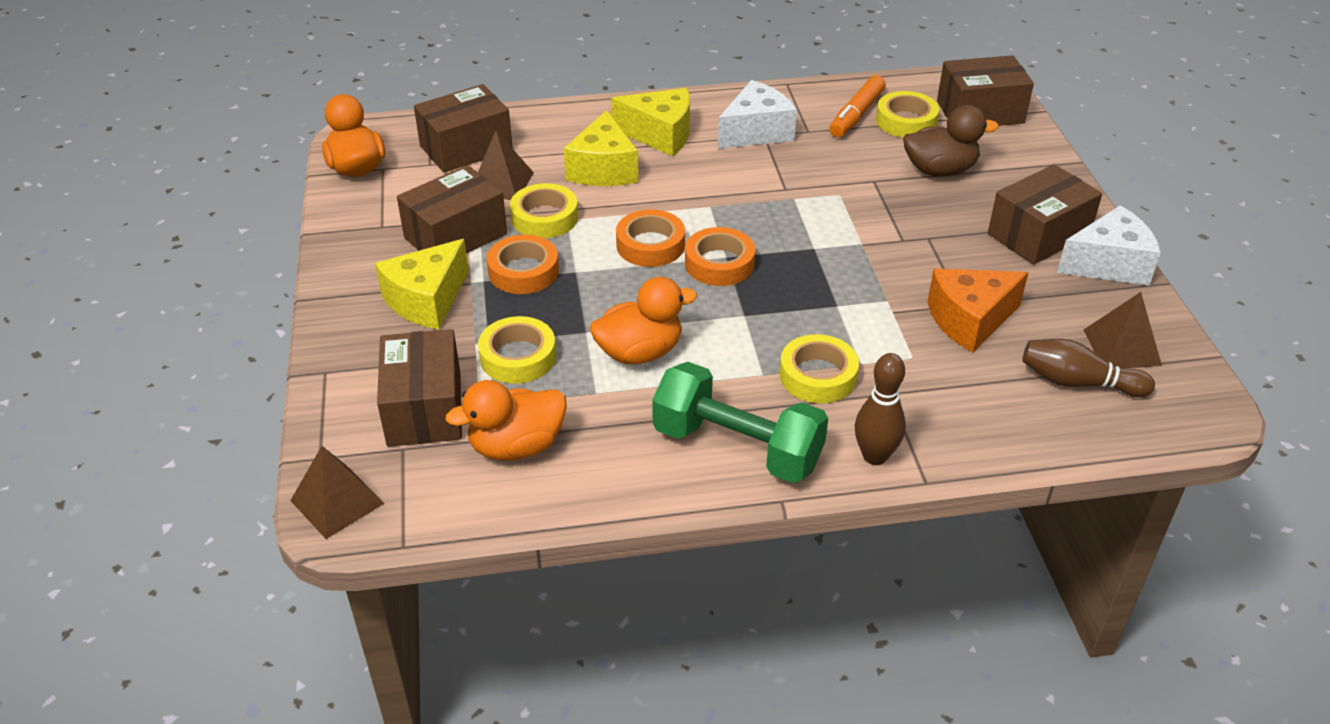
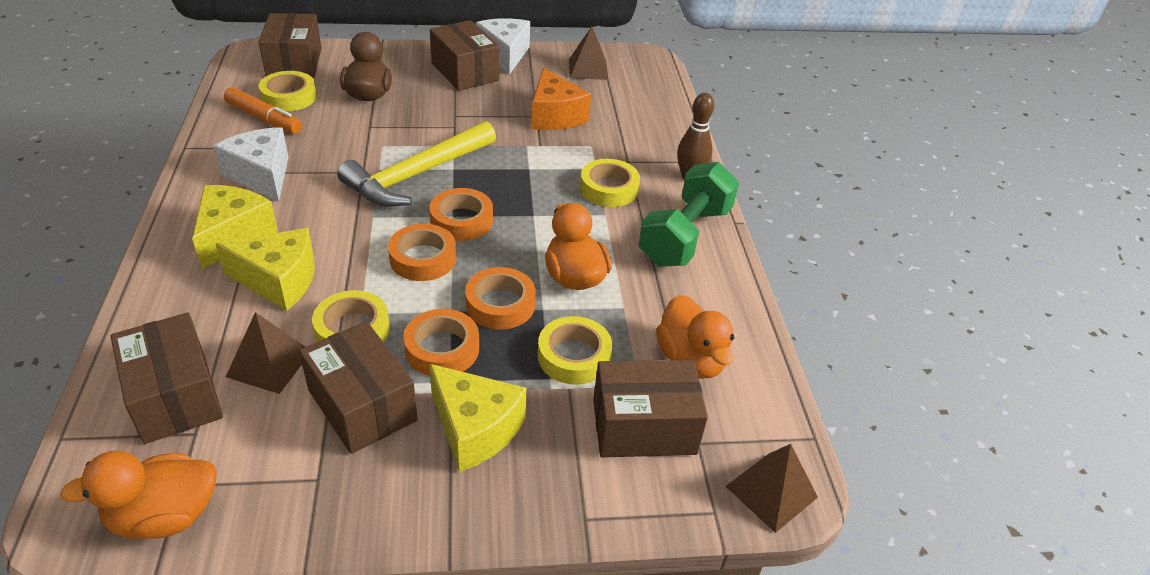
camera: 90 degrees left, 0 degrees up
brown bowling pin [1022,339,1155,397] -> none
none -> yellow hammer [337,121,496,207]
none -> orange tape [465,267,536,329]

